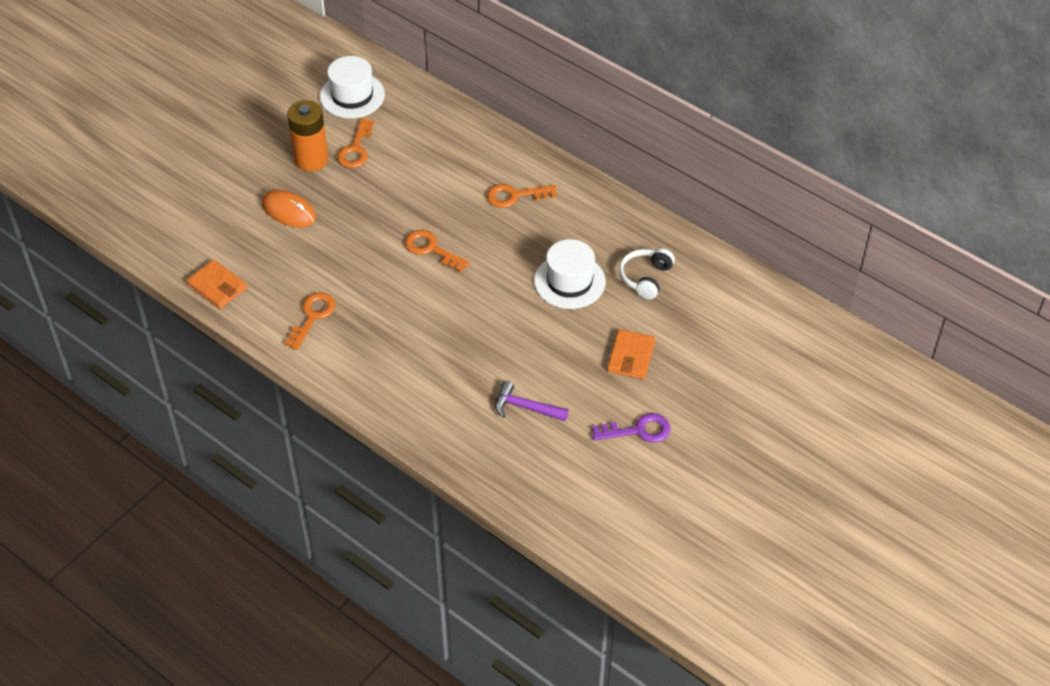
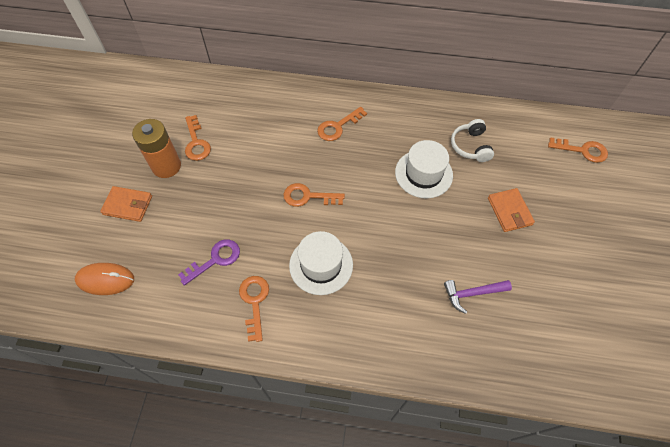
camera: 30 degrees left, 10 degrees up
orange wallet [187,260,247,309] -> orange wallet moved to [100,186,152,222]
orange mouse [262,190,316,228] -> orange mouse moved to [75,263,134,295]
white hat [320,56,385,118] -> white hat moved to [289,231,353,295]
purple key [592,413,671,443] -> purple key moved to [178,239,240,286]
none -> orange key [548,137,608,163]

